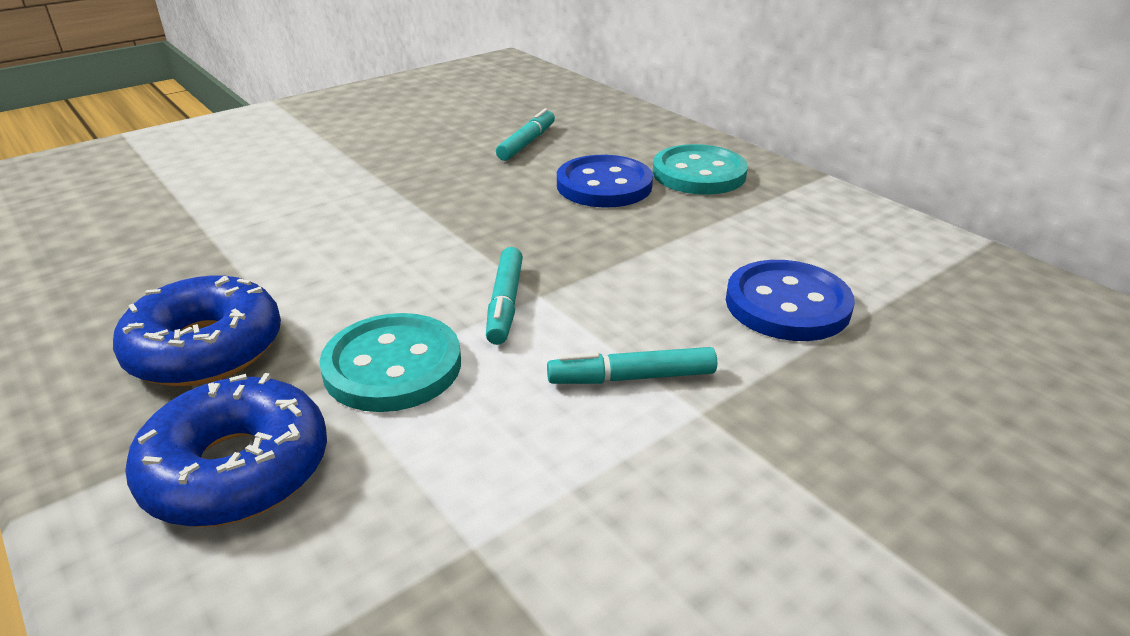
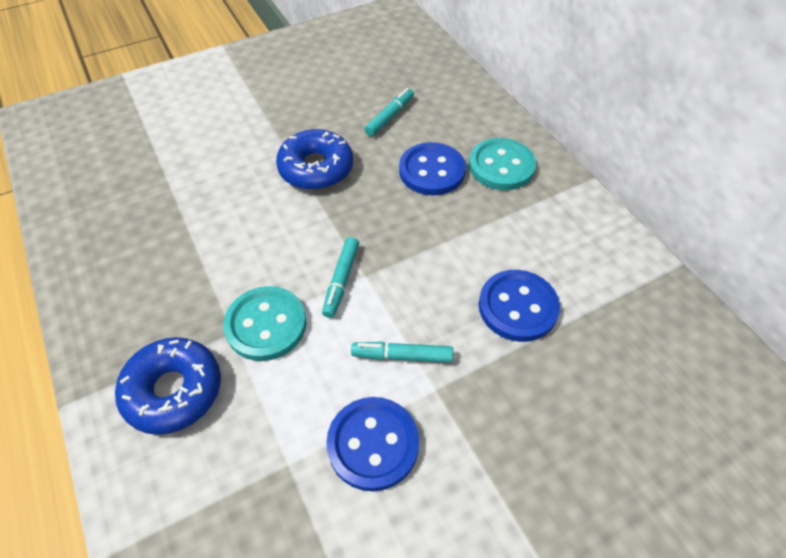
camera: 10 degrees right, 20 degrees up
blue donut [113,275,281,386] -> blue donut moved to [276,129,353,190]
none -> blue button [326,397,419,491]

